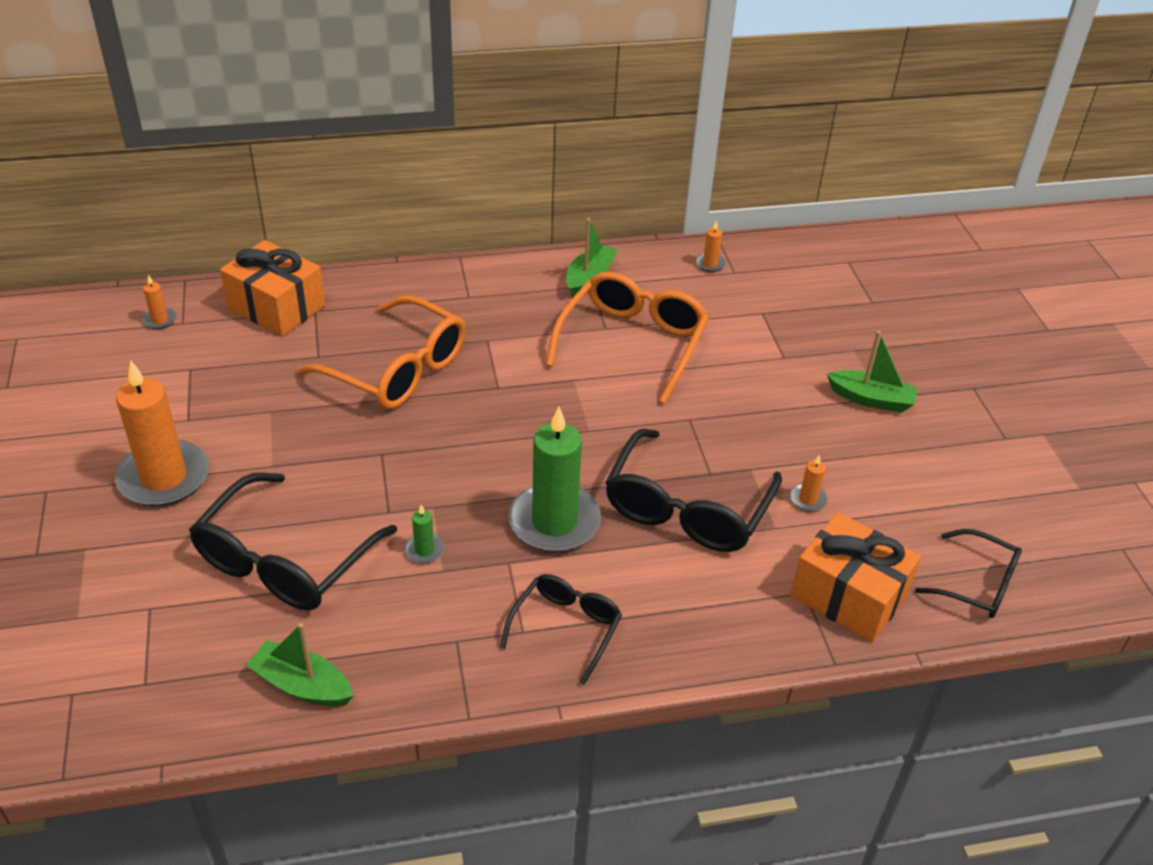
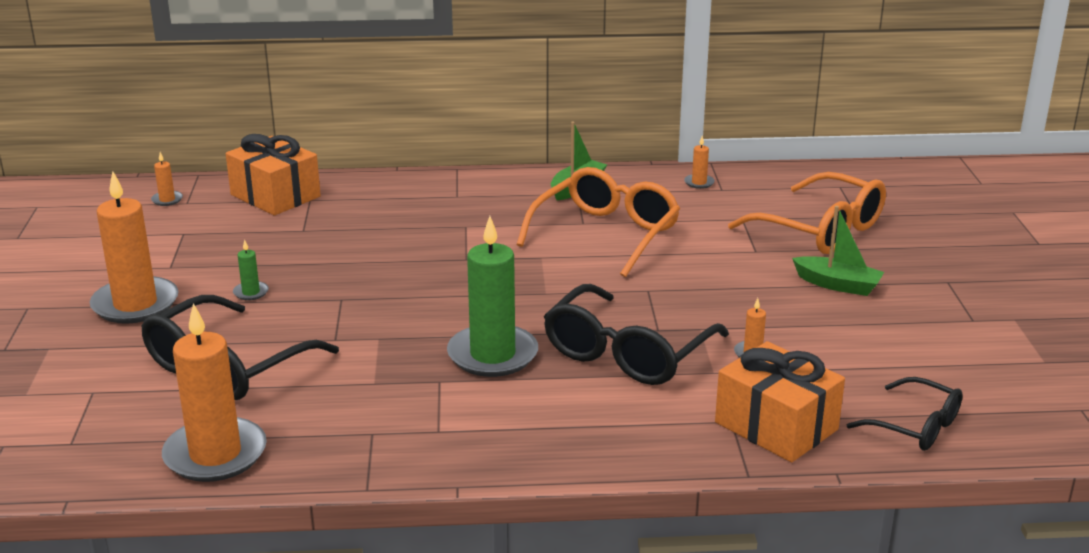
camera: 10 degrees right, 15 degrees down
green boat [246,623,354,706] -> orange candle [162,303,267,482]
orange glasses [297,296,466,409] -> orange glasses moved to [728,172,886,254]
green candle [404,505,444,563] -> green candle moved to [233,240,269,300]
black glasses [500,574,622,685] -> none

